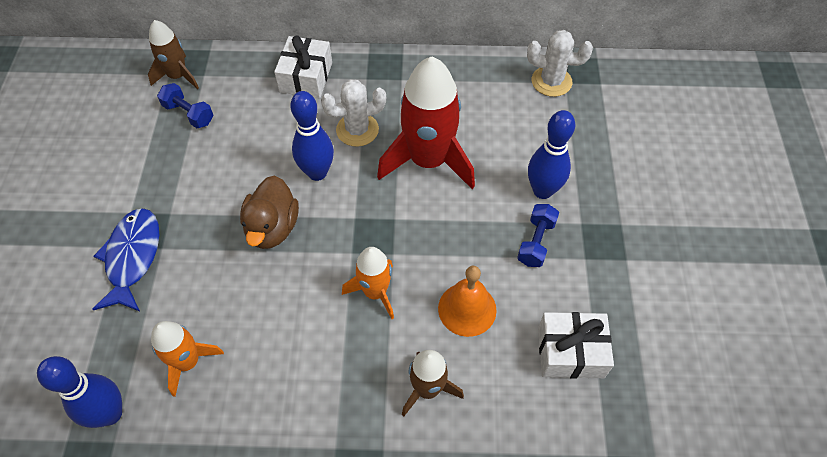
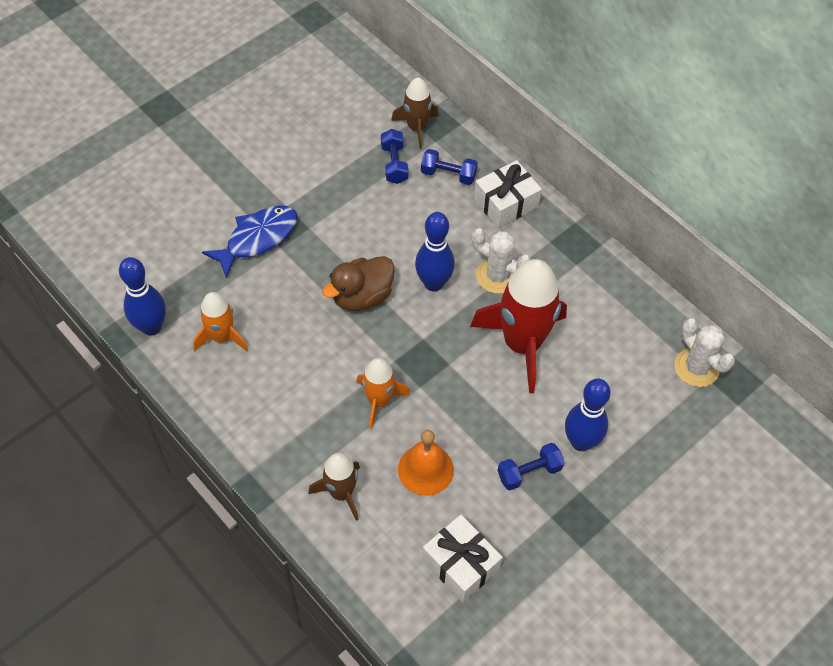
camera: 45 degrees right, 0 degrees up
none -> blue dumbbell [421,149,478,185]

